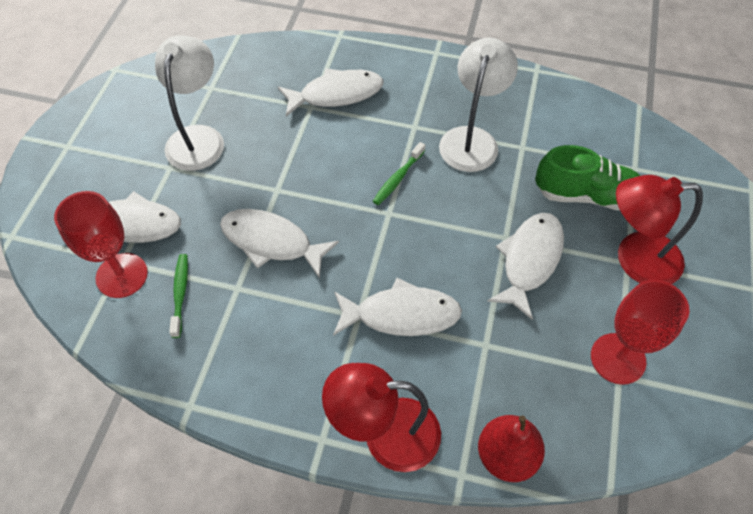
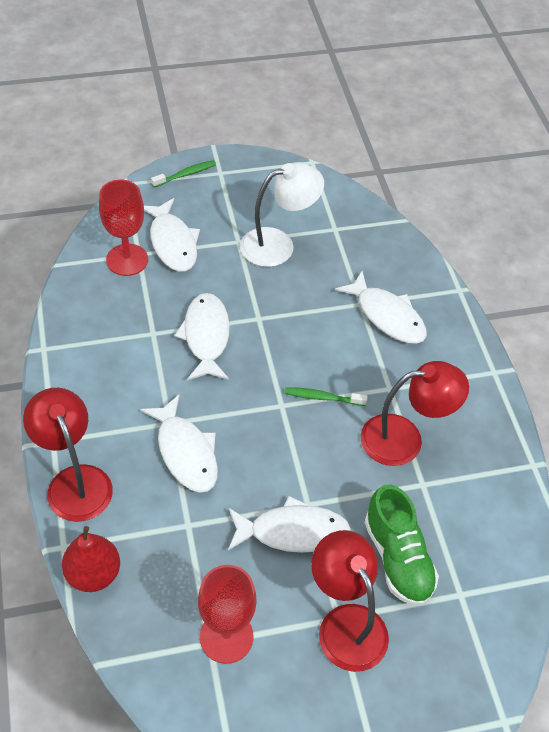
camera: 60 degrees right, 5 degrees down
green toothbrush [169,254,188,338] -> green toothbrush moved to [151,160,216,187]
white lamp [439,38,518,172] -> red lamp [361,361,469,466]

